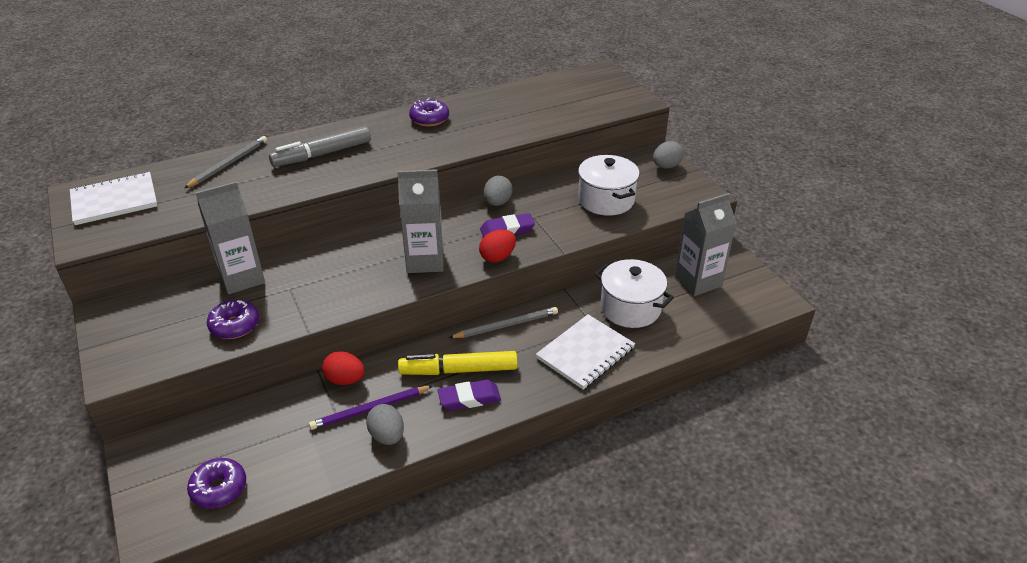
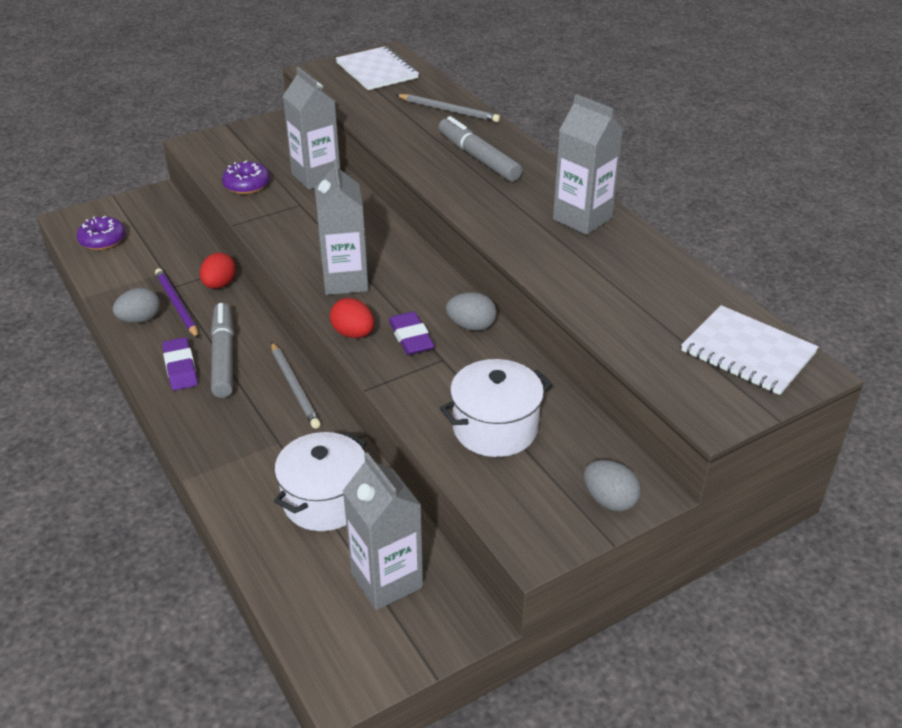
camera: 85 degrees right, 0 degrees up
yellow marker [398,351,518,375] -> grey marker [211,303,234,398]
purple donut [409,98,449,126] -> grey carton [553,94,623,235]
white notebook [536,314,635,390] -> white notebook moved to [681,305,819,395]

